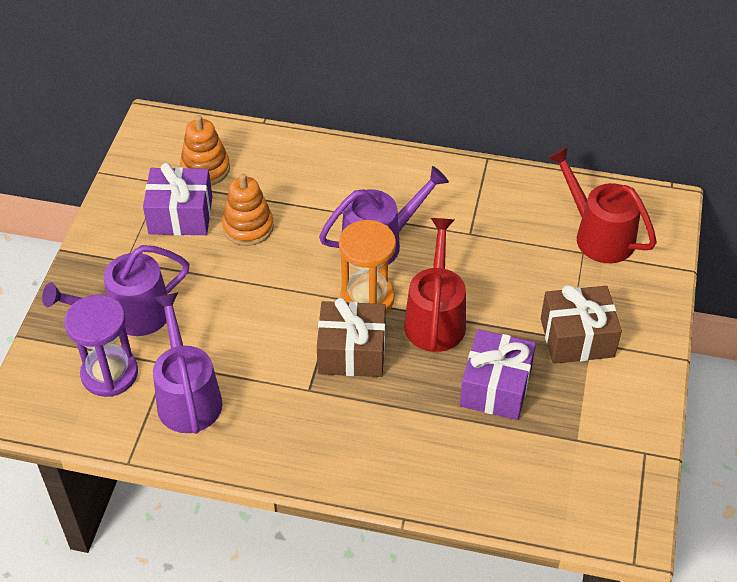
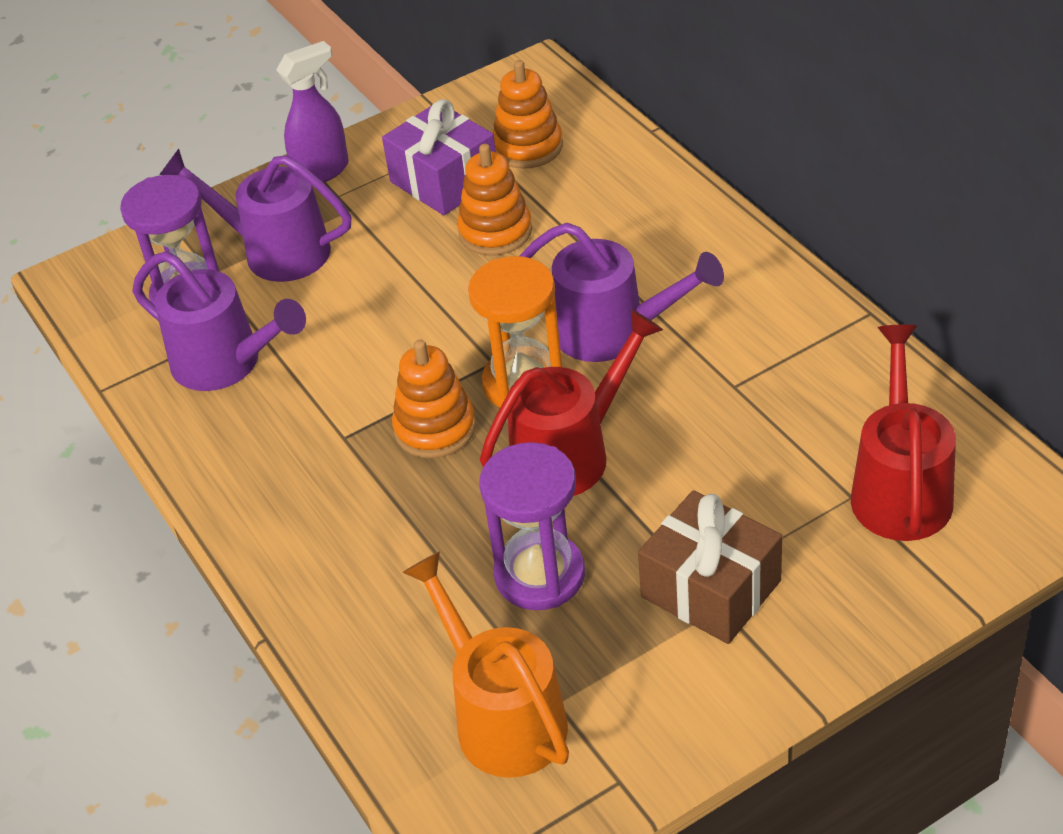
camera: 50 degrees right, 5 degrees down
purple watering can [153,292,223,434] -> purple watering can turned 90 degrees clockwise [132,251,306,391]
brown gift [317,298,386,377] -> orange stacking toy [392,339,476,458]
purple gift [460,329,536,420] -> purple hourglass [479,442,585,610]
none -> purple spray bottle [276,41,349,183]
none -> orange watering can [402,551,569,778]

